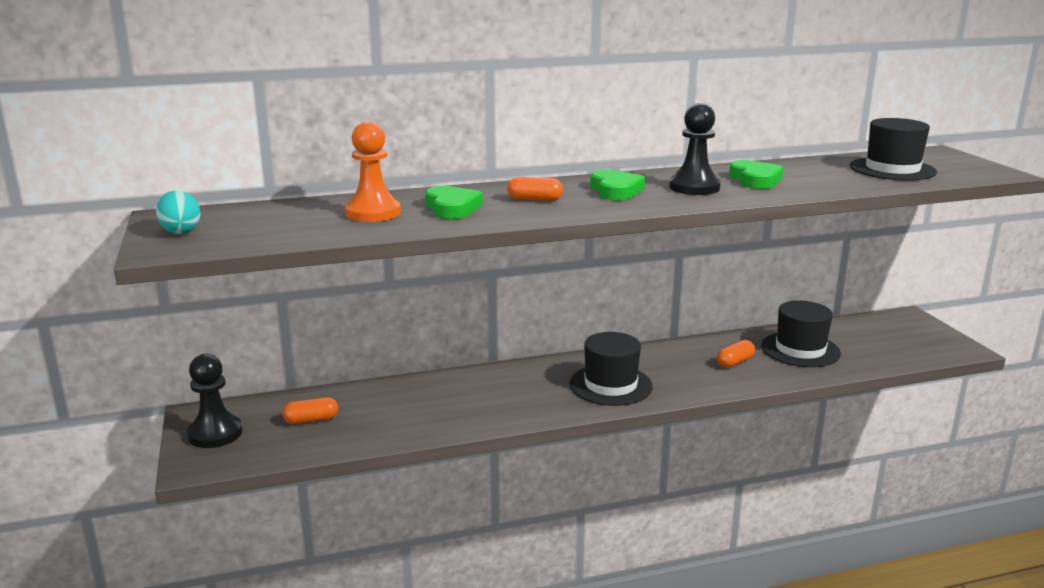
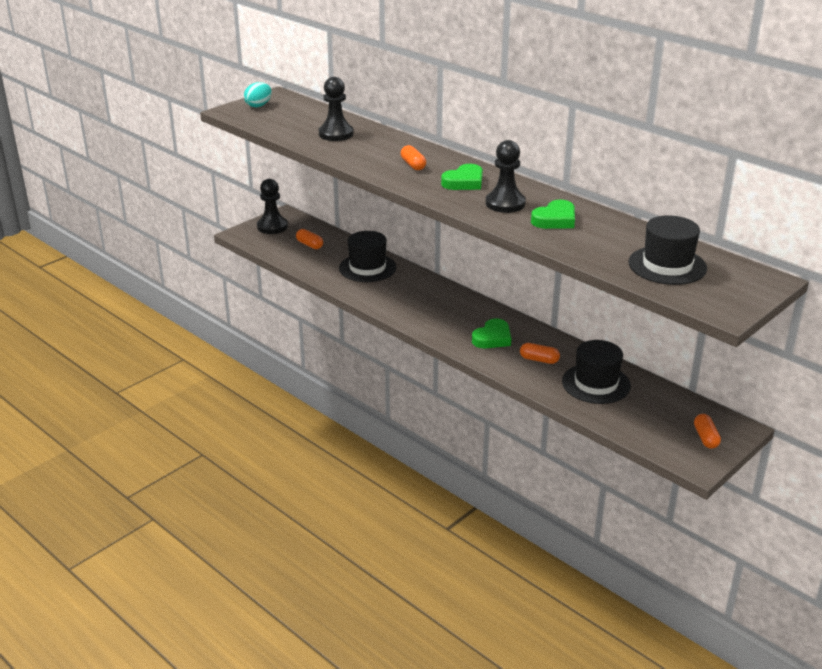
camera: 60 degrees right, 10 degrees up
orange pawn [345,122,401,222] -> black pawn [319,77,354,141]
green heart [425,186,483,219] -> green heart moved to [472,318,511,348]
black hat [570,332,653,406] -> black hat moved to [339,231,396,282]
none -> orange capsule [694,414,721,449]

